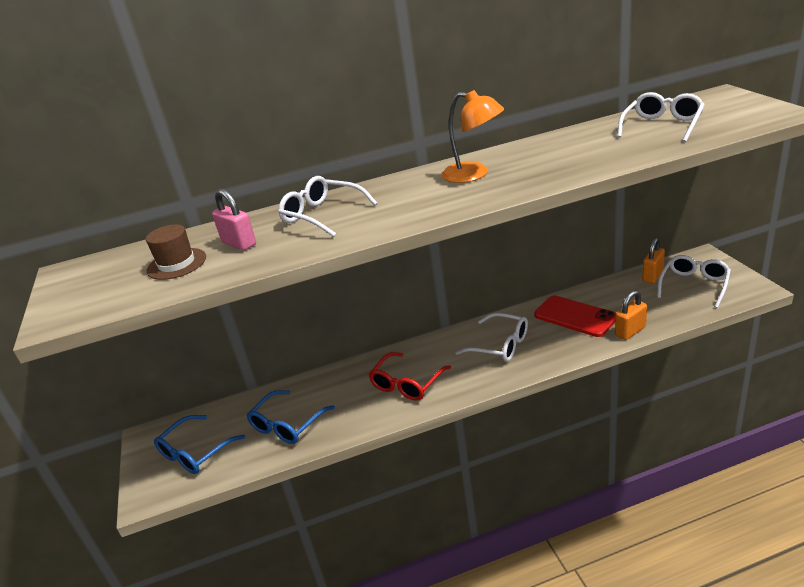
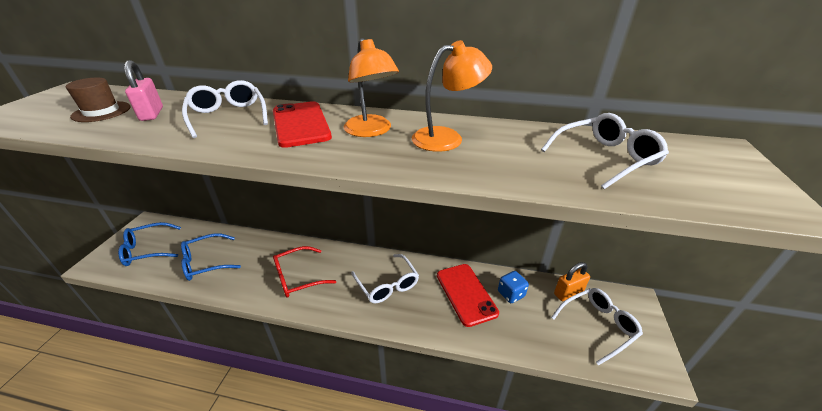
camera: 25 degrees right, 5 degrees up
orange padlock [615,290,647,340] -> none
none -> red phone [273,101,332,148]
none -> orange lamp [412,40,492,152]
none -> blue dice [498,271,529,303]

